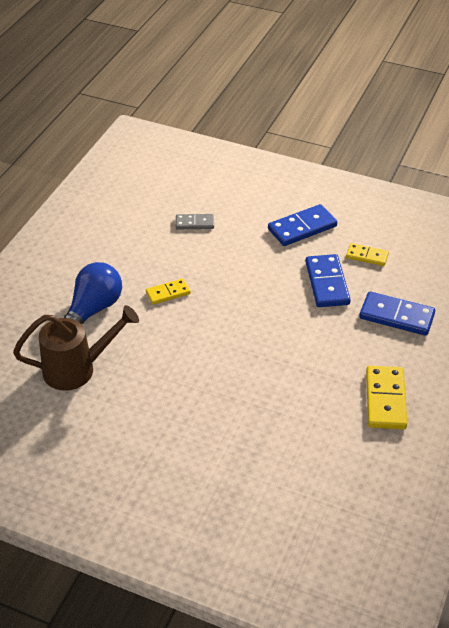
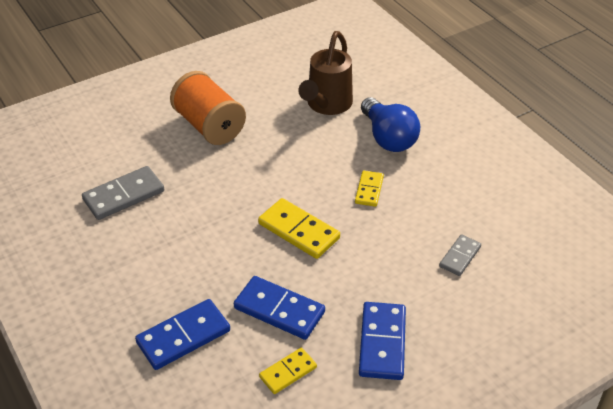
camera: 125 degrees right, 0 degrees up
yellow domino [366,365,407,429] -> yellow domino moved to [258,198,340,259]
none -> grey domino [82,166,164,220]
none -> orange spool [170,71,246,145]

